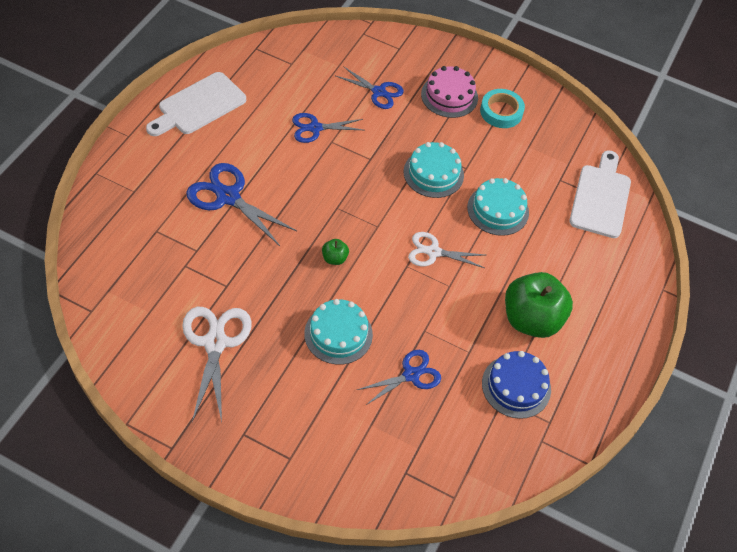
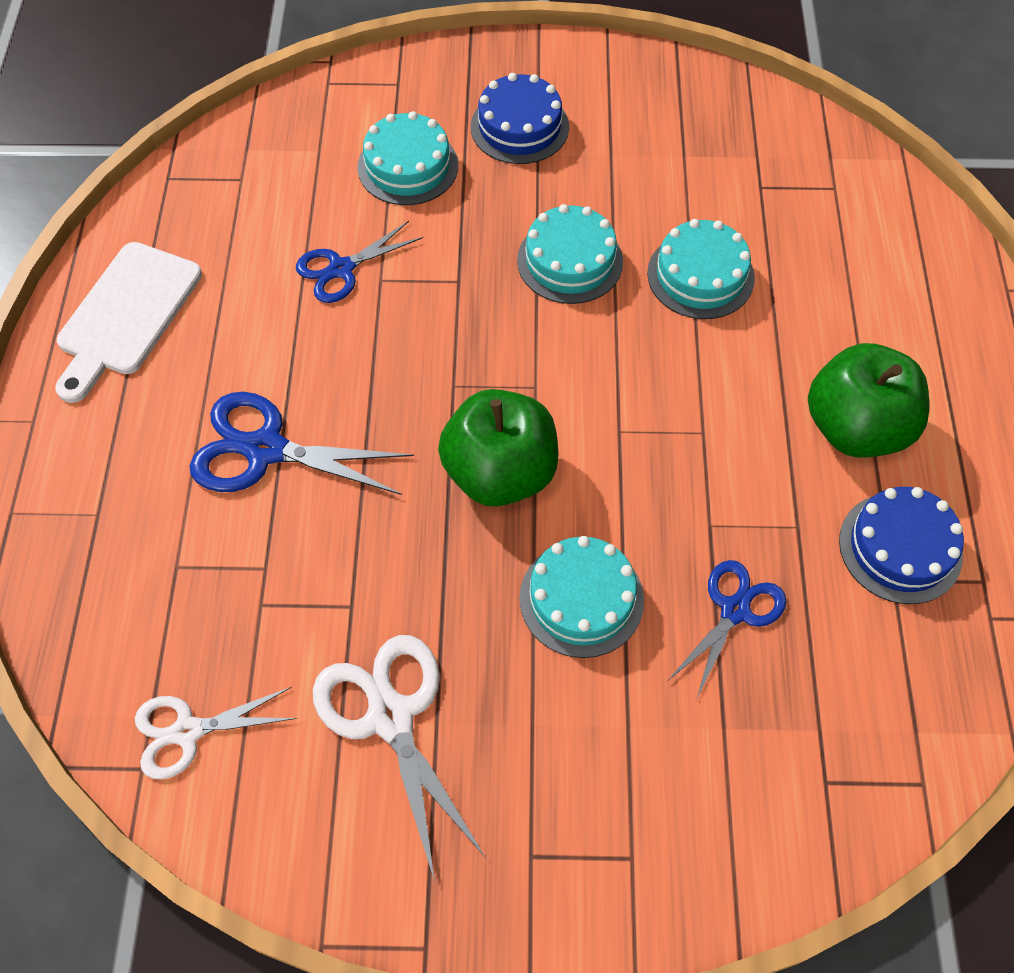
camera: 20 degrees left, 5 degrees up
green apple [322,239,349,265] -> green apple [438,389,559,507], size x2.38
blue scissors [336,66,404,109] -> turquoise cake [357,111,458,205]
white scissors [408,232,485,268] -> white scissors moved to [135,687,297,779]
pink cake [421,66,478,118] -> blue cake [471,73,569,164]
turquoise tape [480,89,525,128] -> none
white cutting board [569,150,631,238] -> none

